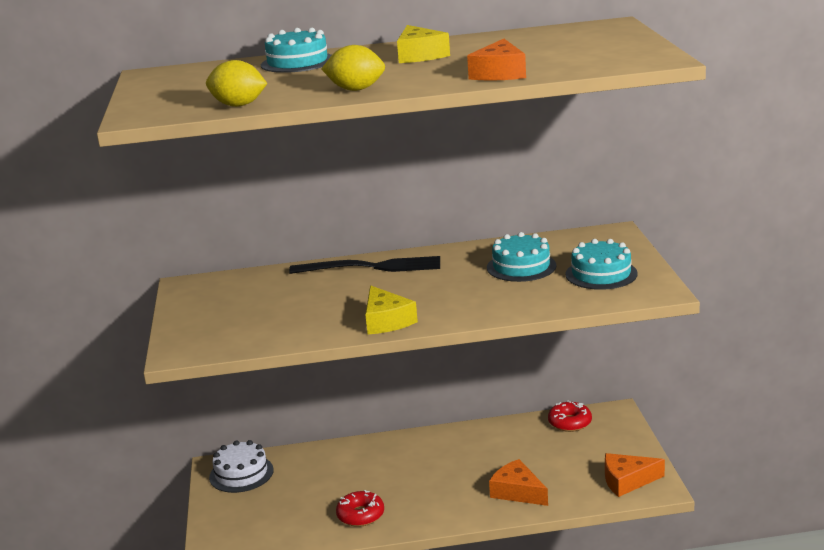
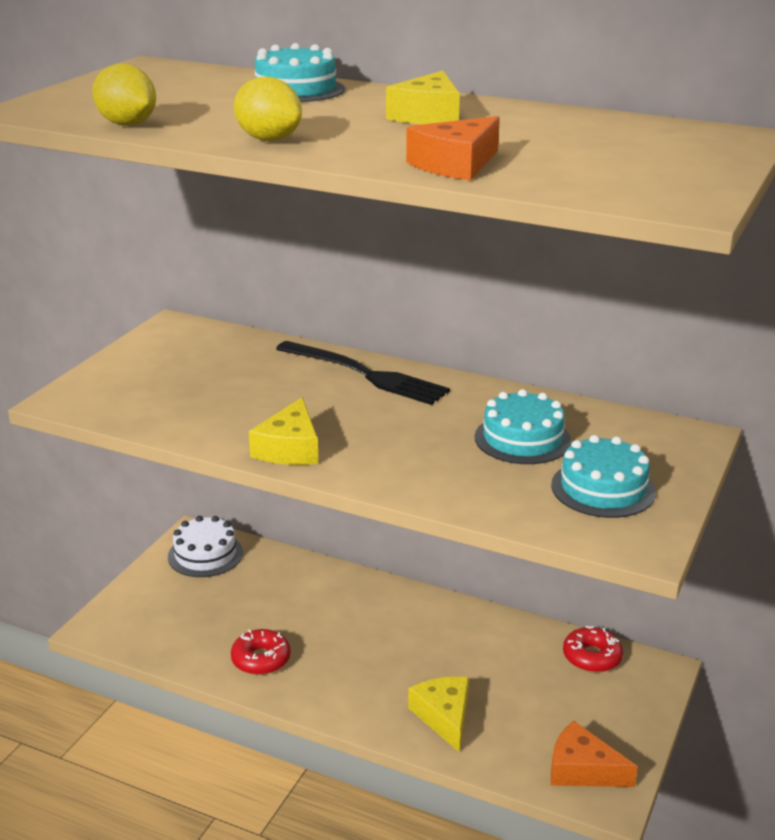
camera: 30 degrees right, 5 degrees up
orange cheese [489,459,548,506] -> yellow cheese [408,677,469,753]

